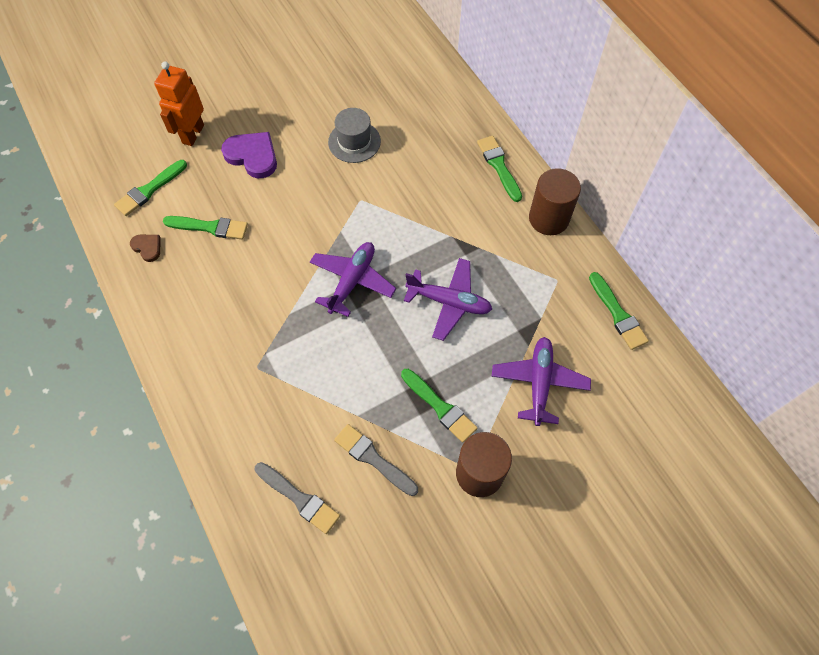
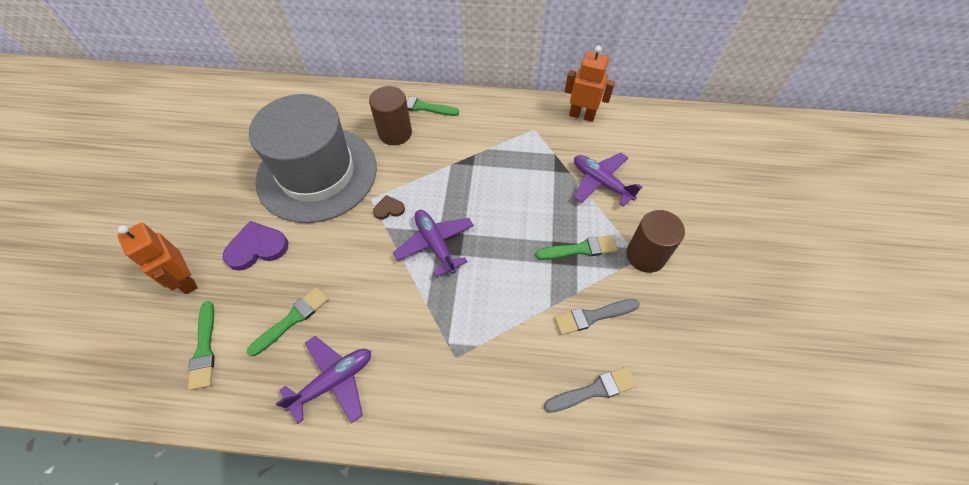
camera: 55 degrees left, 5 degrees down
brown heart [130,235,161,262] -> brown heart moved to [373,195,405,219]
grey hat [328,108,381,163] -> grey hat [249,94,377,223], size x2.44
purple plane [404,258,492,341] -> purple plane moved to [276,336,371,424]
brown cylinder [529,168,581,235] -> brown cylinder moved to [369,86,412,145]
green brush [589,272,649,350] -> orange robot [565,45,615,122]

